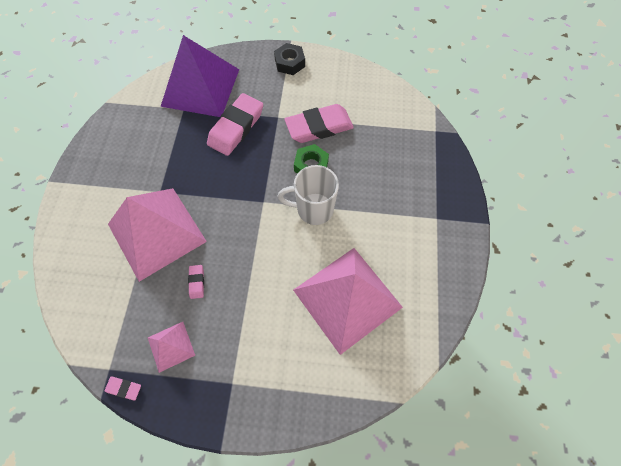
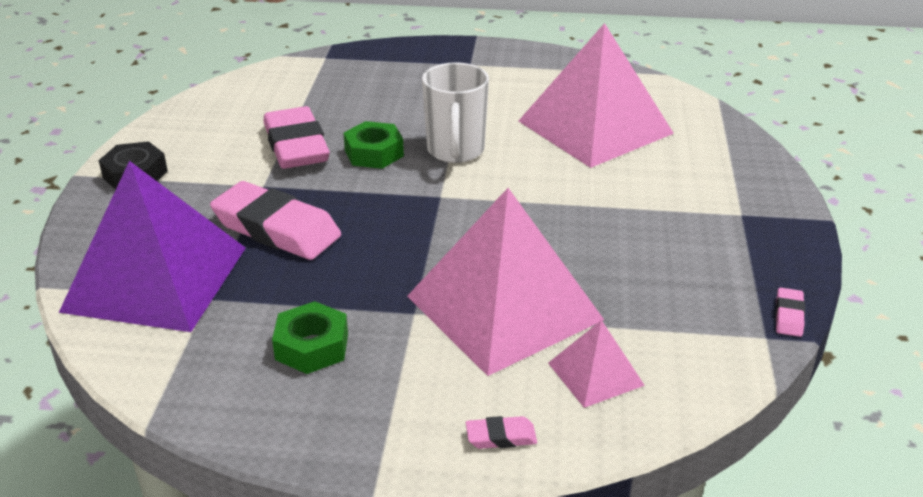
camera: 90 degrees left, 30 degrees down
pink pyramid [148,322,195,373] -> pink pyramid moved to [548,320,645,408]
pink eraser [188,265,204,299] -> pink eraser moved to [466,416,537,449]
none -> green nut [272,301,348,374]

